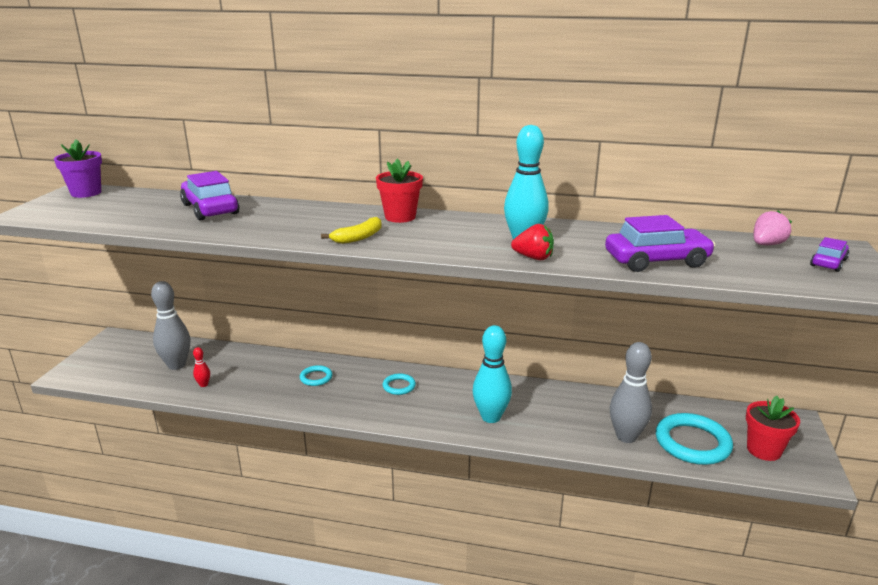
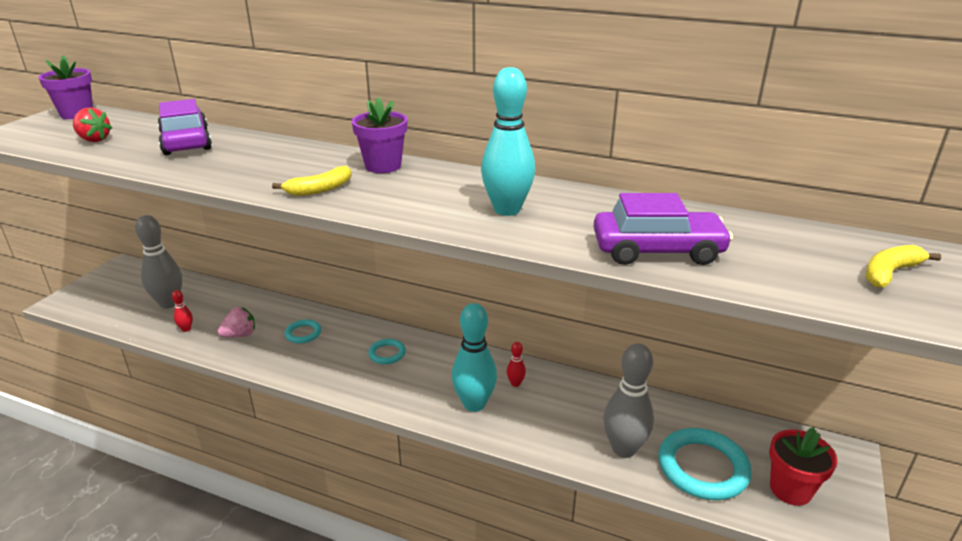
camera: 10 degrees right, 5 degrees up
red flower pot [376,159,423,223] -> purple flower pot [352,97,407,173]
red strawberry [511,224,554,260] -> red strawberry moved to [73,107,112,142]
pink strawberry [754,210,792,245] -> pink strawberry moved to [218,307,255,337]
purple car [810,237,849,272] -> yellow banana [866,245,941,287]
none -> red bowling pin [507,342,526,387]

